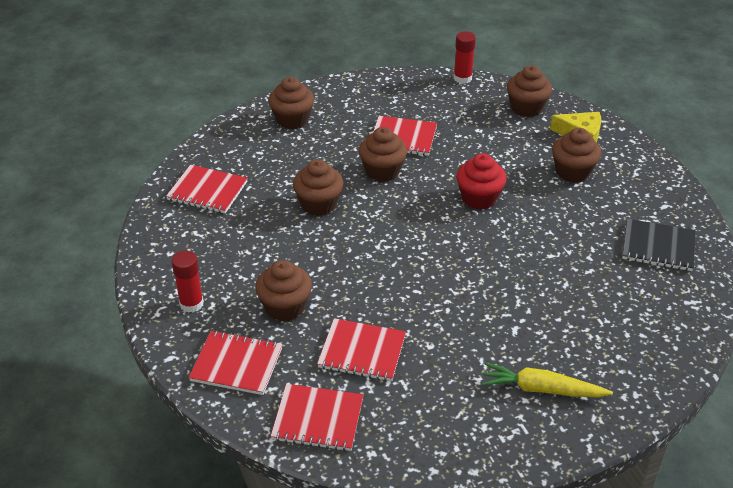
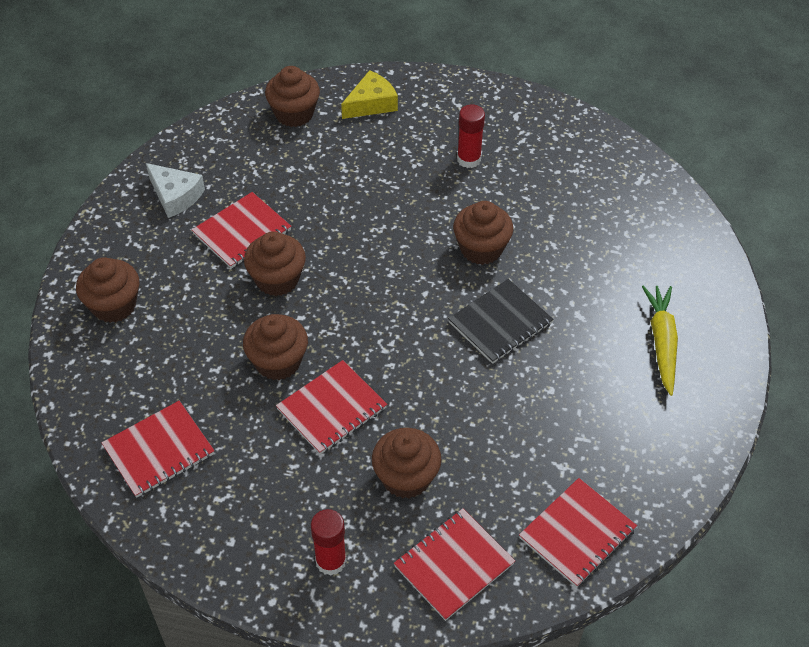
camera: 55 degrees left, 10 degrees up
red notebook [317,318,406,381] -> red notebook moved to [276,360,387,455]
red glue stick [454,31,476,84] -> red glue stick moved to [457,104,485,168]
red cupcake [456,153,507,210] -> none
yellow carrot [482,363,613,398] -> yellow carrot turned 135 degrees clockwise [642,285,678,396]
brown cupcake [552,128,601,183] -> brown cupcake moved to [453,201,513,265]
black notebook [622,219,696,271] -> black notebook moved to [448,279,554,364]
none -> white cheese [146,163,205,218]

